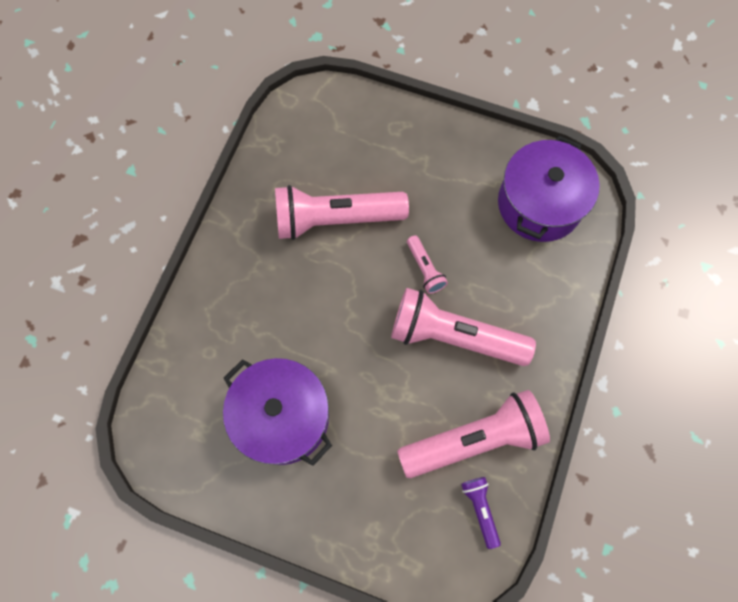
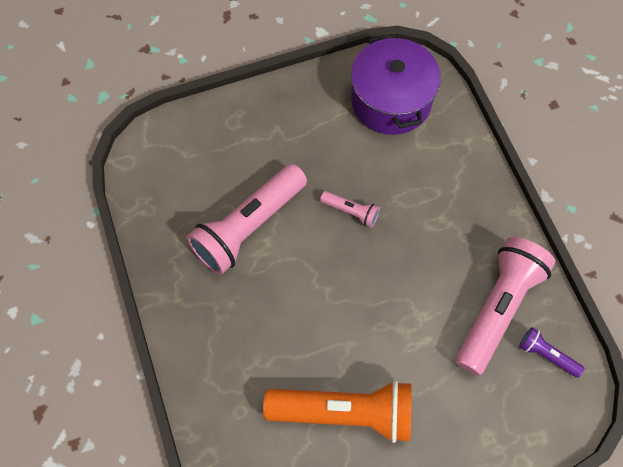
camera: 40 degrees left, 5 degrees down
purple pot [223,358,332,466] -> orange flashlight [263,380,412,443]
pink flashlight [391,288,536,366] -> none

